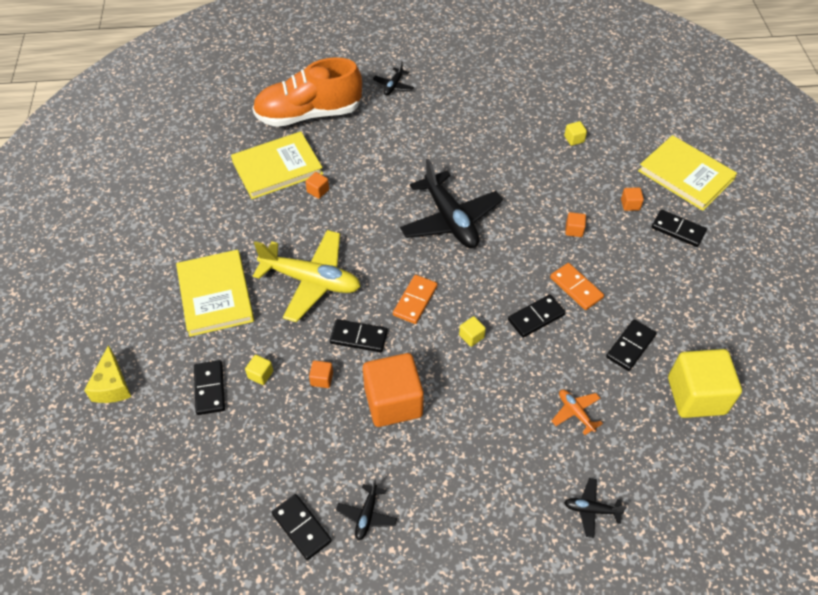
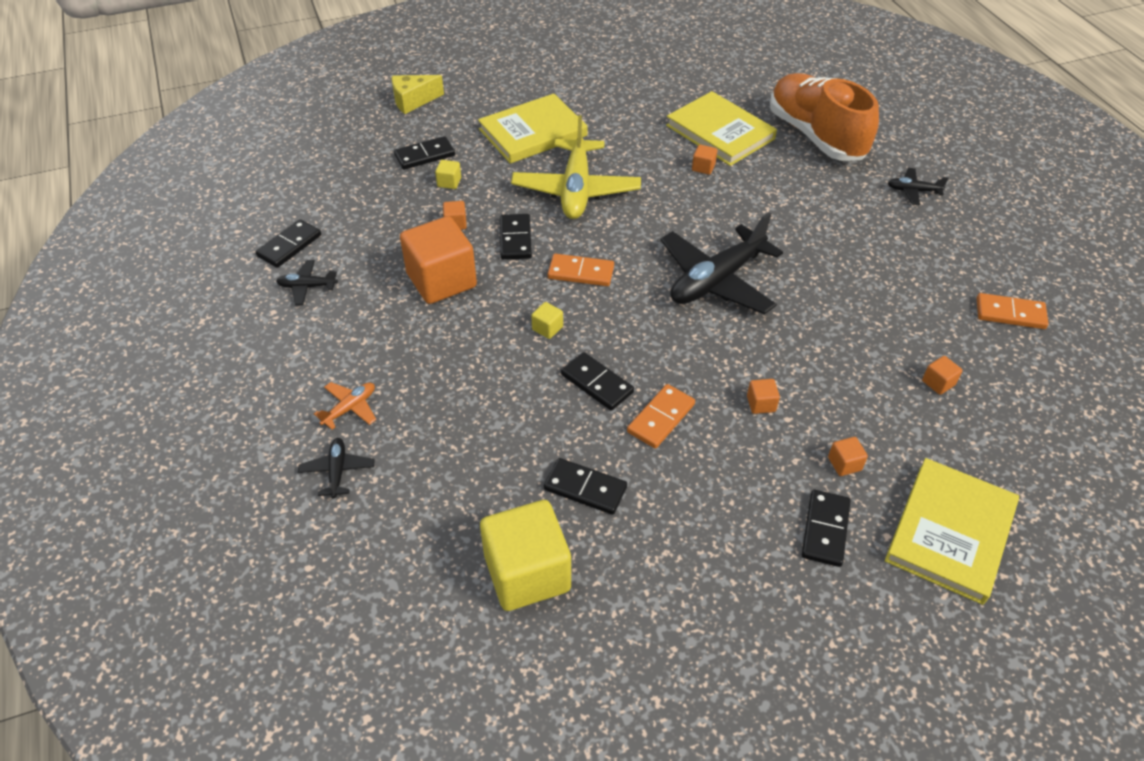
camera: 75 degrees right, 5 degrees down
orange plane [552,389,603,435] -> orange plane moved to [314,382,377,430]
yellow cube [564,121,587,146] -> orange cube [922,356,962,395]
none -> orange domino [977,293,1049,329]

